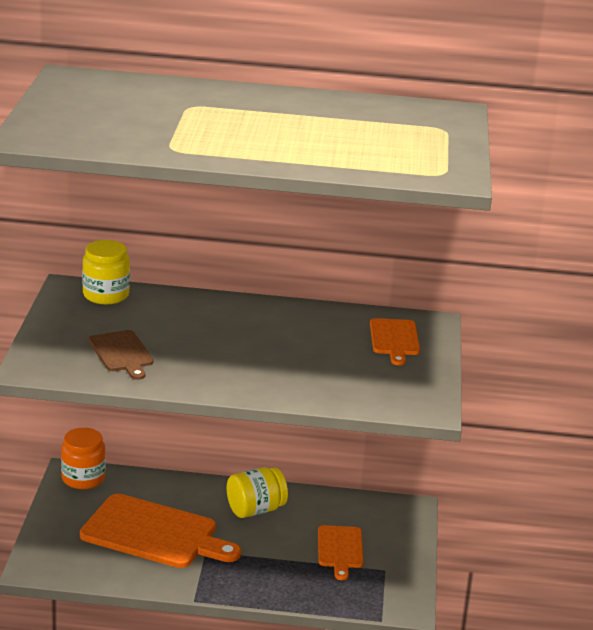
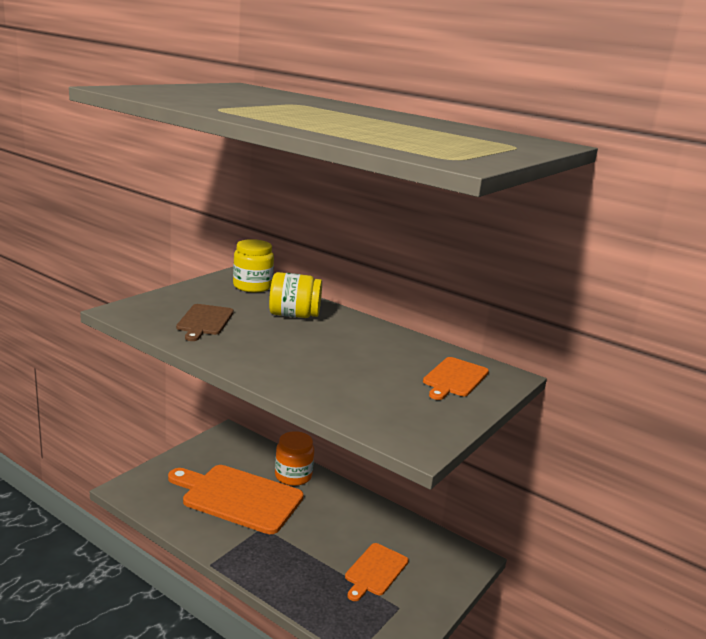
camera: 30 degrees right, 5 degrees down
orange jar [61,428,105,489] -> orange jar moved to [275,431,314,486]
orange cutting board [80,494,241,568] -> orange cutting board turned 150 degrees clockwise [168,465,304,534]
yellow jar [227,467,288,518] -> yellow jar moved to [269,272,322,318]

